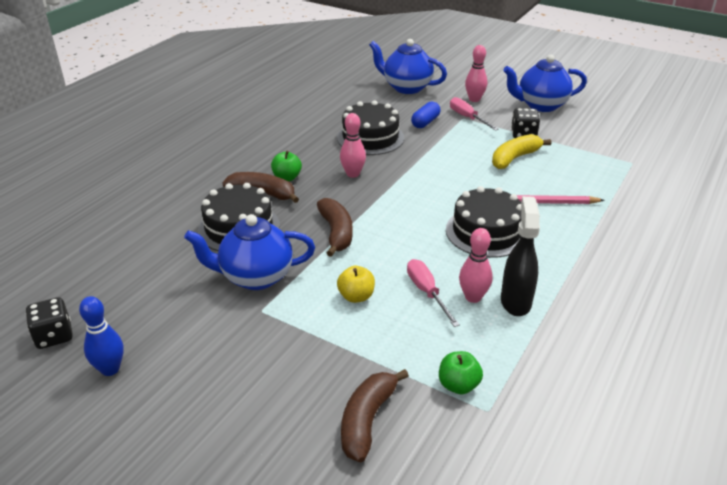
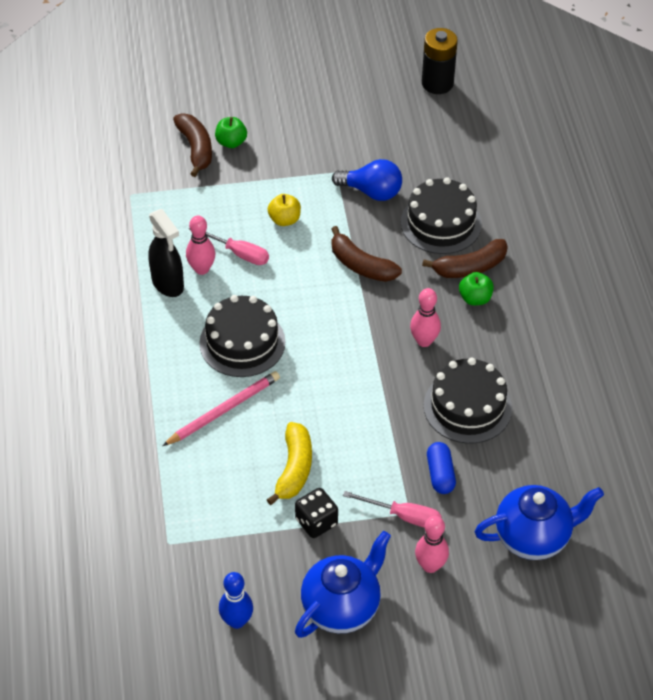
camera: 140 degrees right, 15 degrees up
black dice [26,297,73,349] -> black battery [422,28,458,94]
blue bowling pin [79,296,124,376] -> blue bowling pin moved to [219,572,253,629]
blue teapot [184,214,315,290] -> blue light bulb [332,159,402,201]
green apple [439,351,483,394] -> green apple moved to [215,117,247,148]

